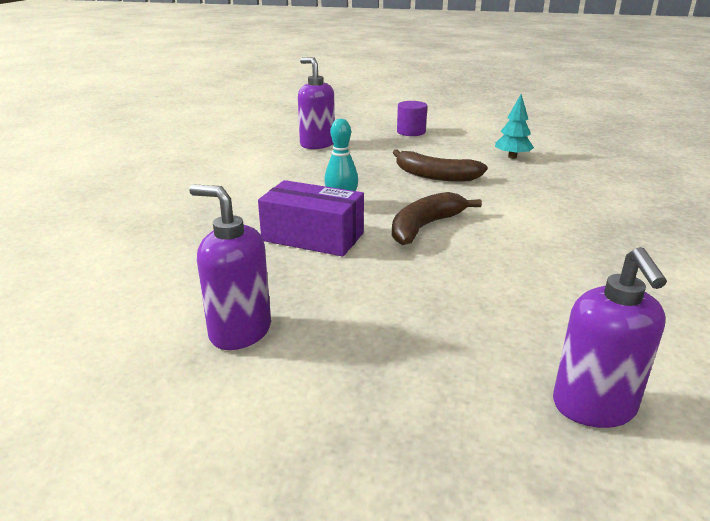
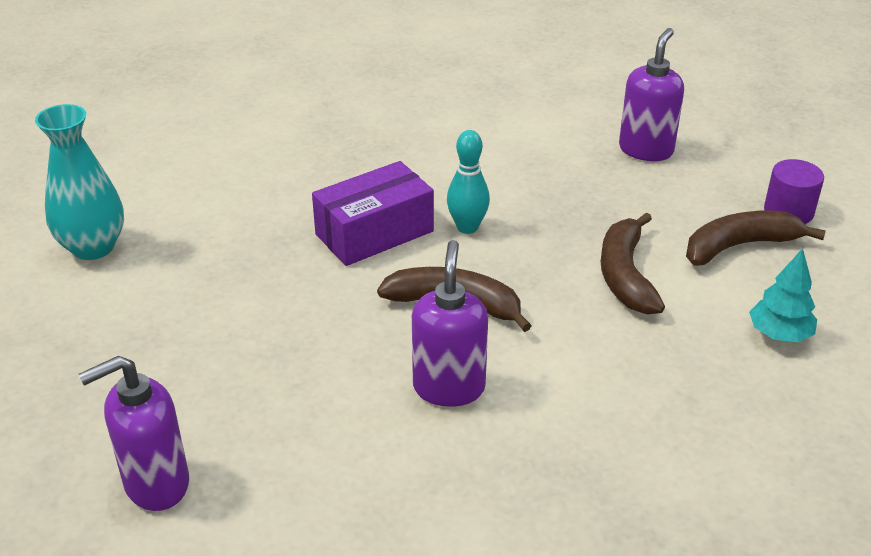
camera: 65 degrees right, 10 degrees up
purple soap dispenser [189,185,271,350] -> purple soap dispenser moved to [412,240,488,407]
purple box [258,180,364,257] -> purple box turned 60 degrees clockwise [312,161,434,266]
none -> turquoise vase [35,104,124,260]
none -> brown banana [686,210,826,266]

